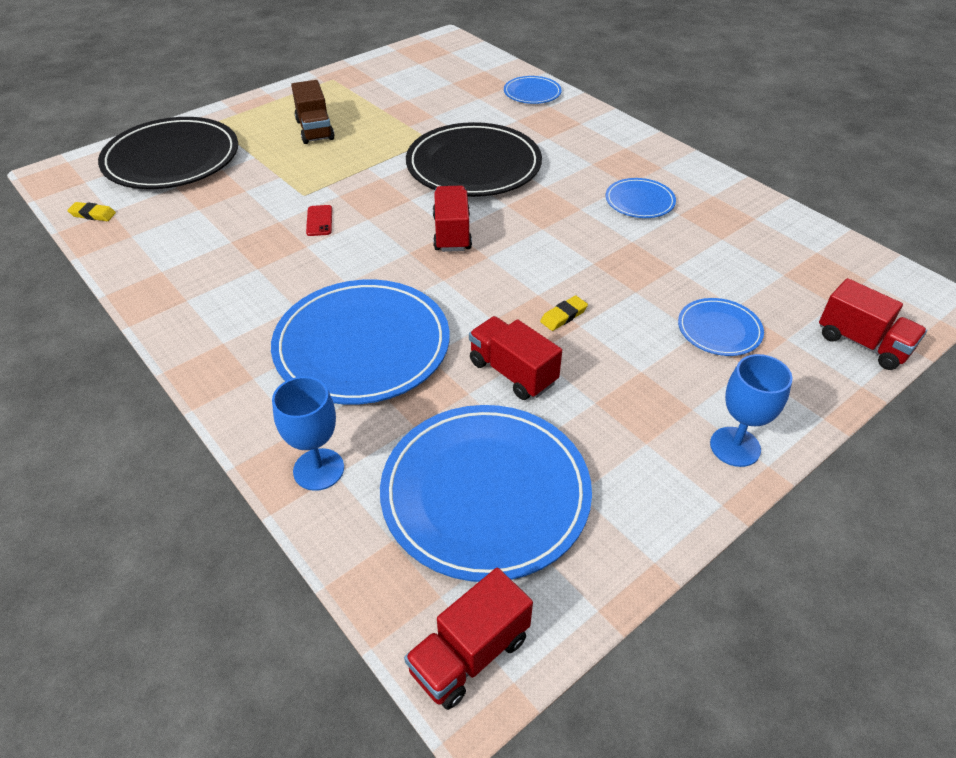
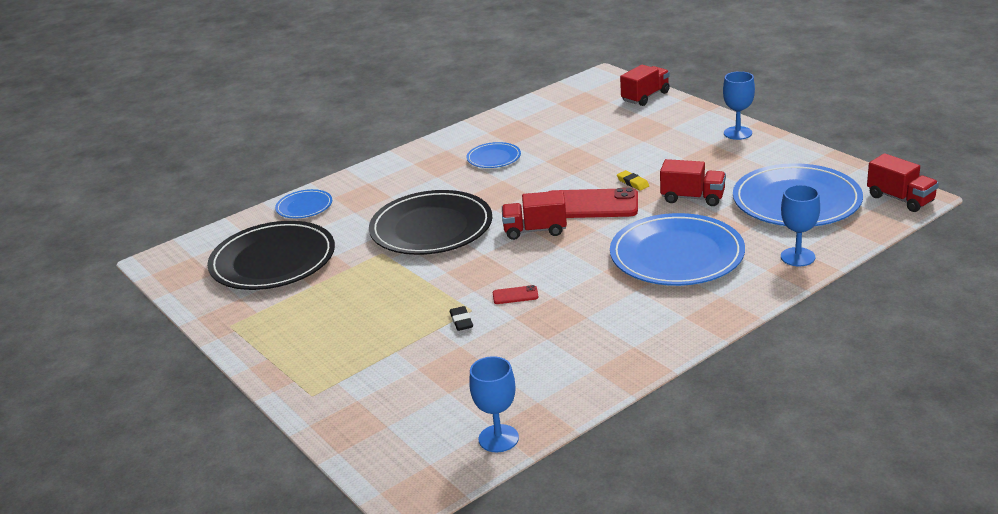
camera: 85 degrees left, 15 degrees down
yellow eraser [67,202,116,221] -> blue goblet [469,356,519,452]
black plate [98,117,238,189] -> black plate moved to [207,221,335,290]
brown truck [291,80,335,144] -> none
red truck [469,316,562,400] -> red truck turned 120 degrees counterclockwise [660,159,726,206]
blue plate [678,298,764,356] -> none
none -> black eraser [450,306,473,331]
none -> red phone [548,188,638,218]

